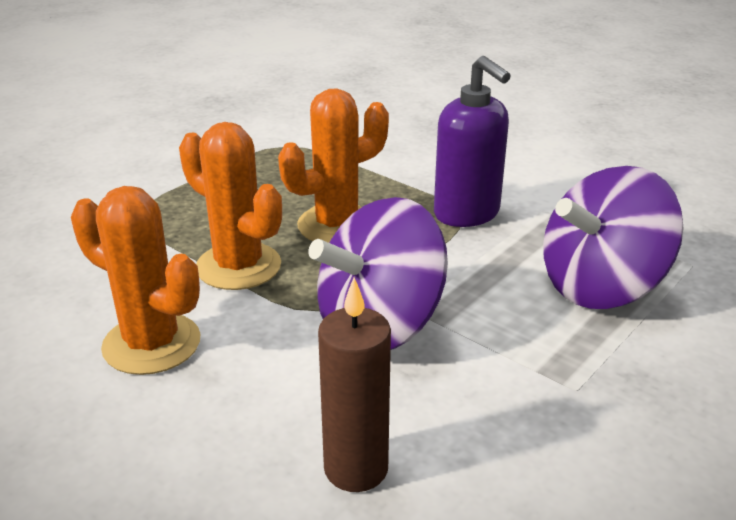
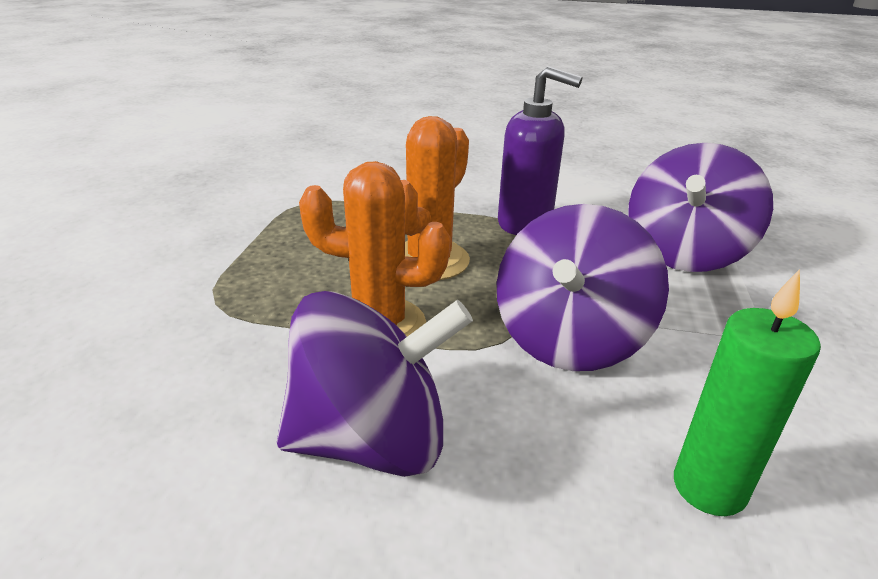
camera: 30 degrees left, 0 degrees up
orange cactus [71,186,200,375] -> purple spinning top [277,291,473,477]
brown candle [318,277,391,492] -> green candle [674,269,821,516]

